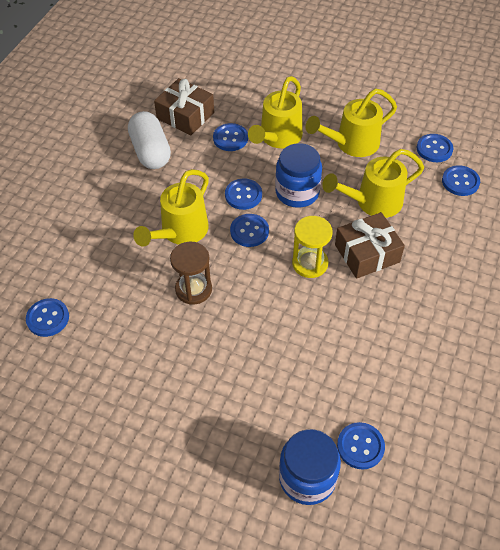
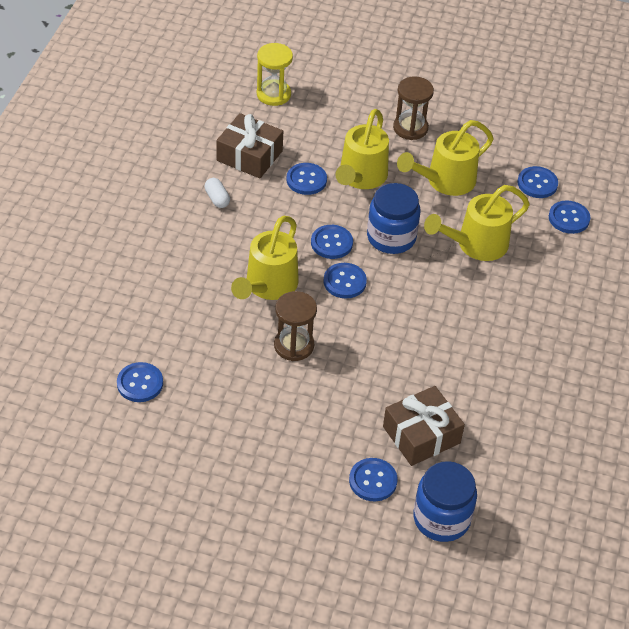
camera: 10 degrees left, 5 degrees down
white capsule [128,111,171,169] -> white capsule [205,178,230,208], size x0.47
yellow hourglass [292,216,333,278] -> yellow hourglass moved to [257,43,293,106]
brown gift [335,212,405,279] -> brown gift moved to [383,386,465,466]
blue button [337,422,385,470] -> blue button moved to [349,458,397,501]
none -> brown hourglass [393,76,434,140]

